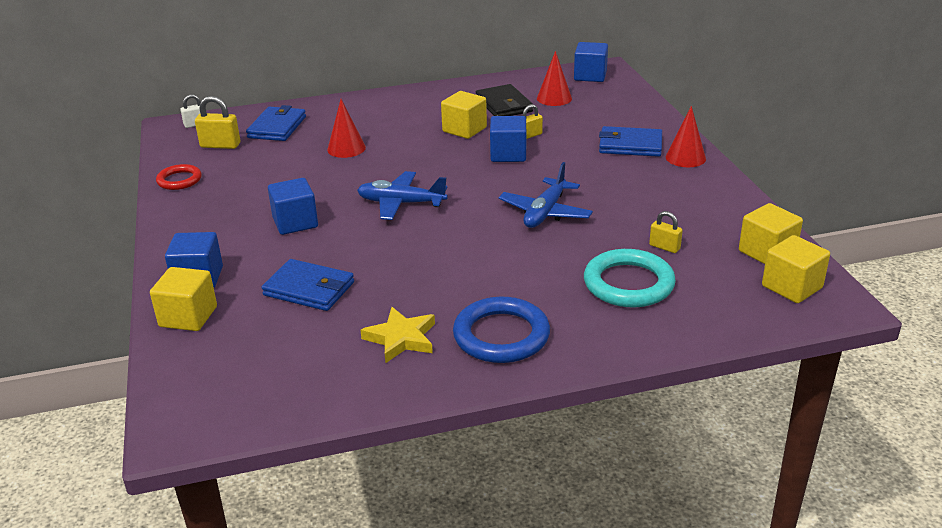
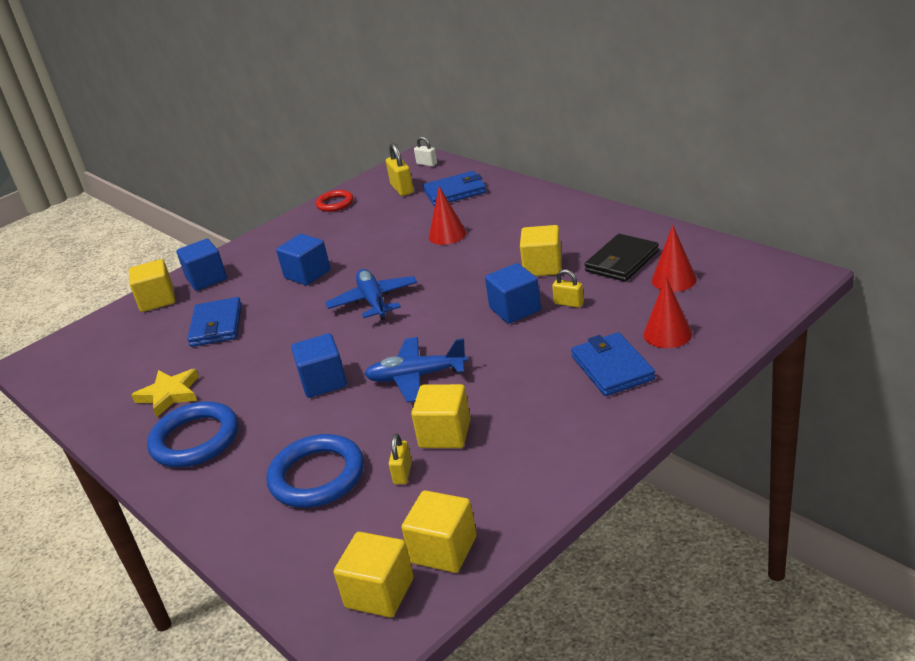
camera: 65 degrees right, 0 degrees up
blue cube [574,42,608,82] -> blue cube moved to [291,333,347,398]
turquoise ring [584,249,676,307] -> blue ring [266,434,364,508]
red cone [666,106,706,167] -> red cone moved to [643,277,692,348]
none -> yellow cube [411,384,471,448]

